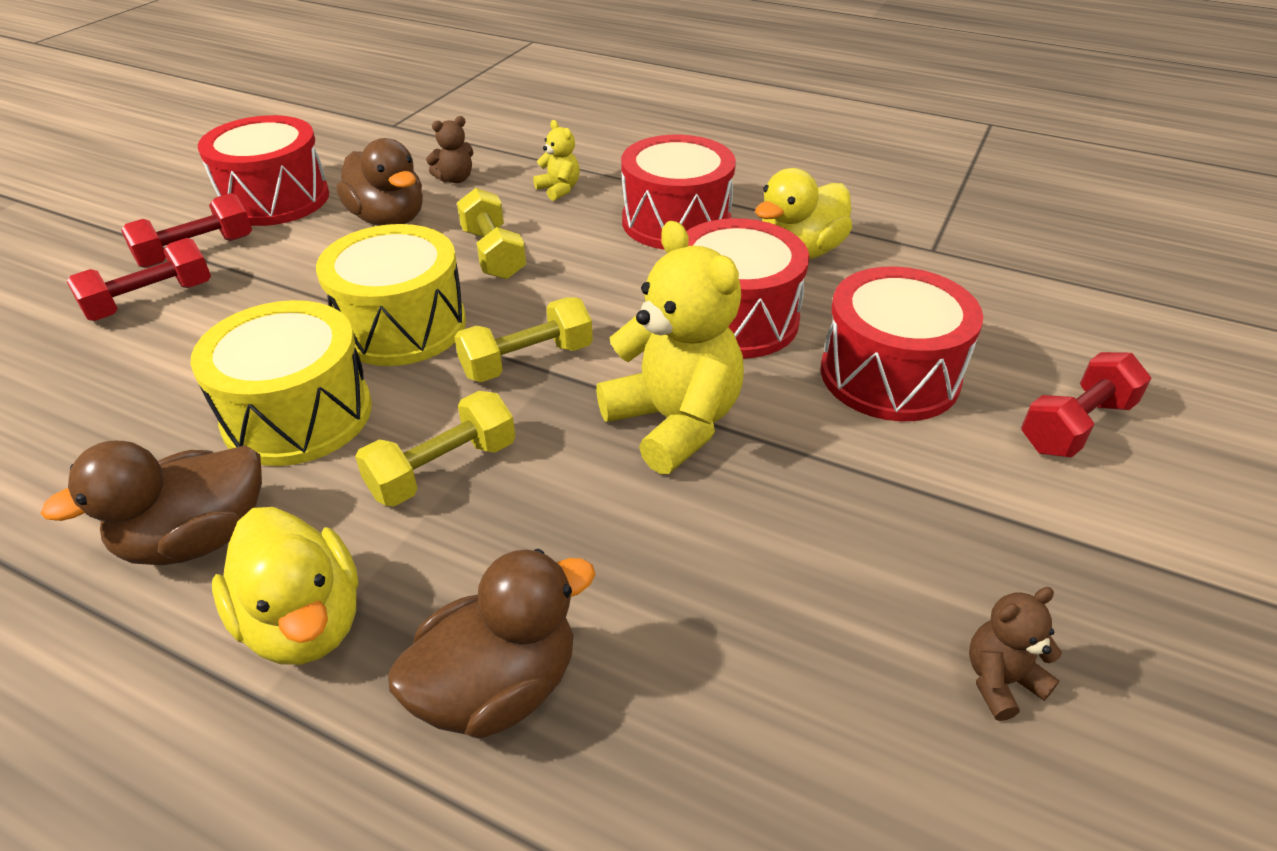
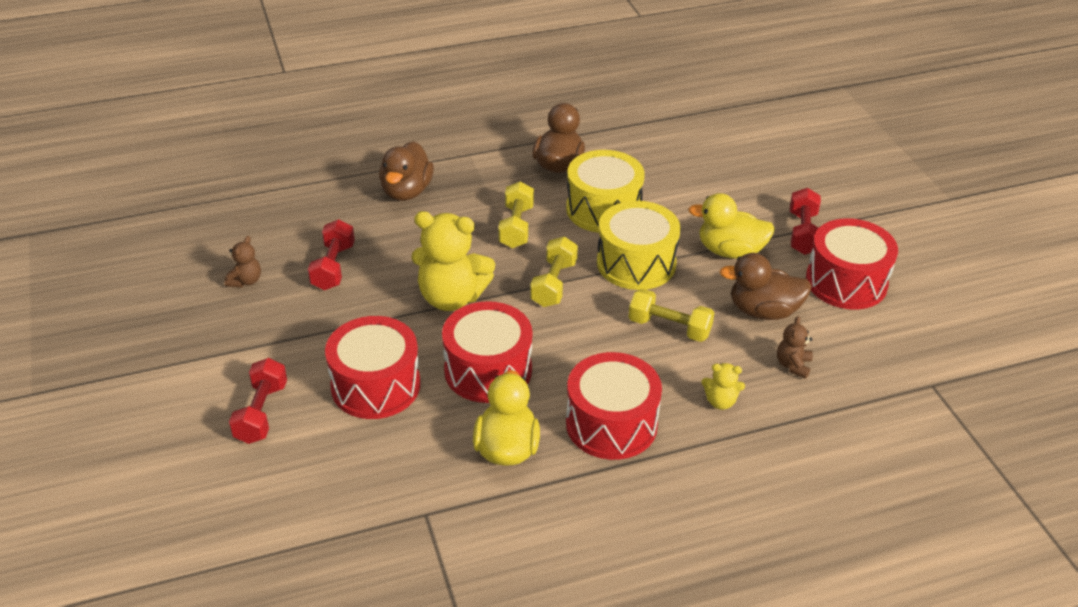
camera: 135 degrees right, 0 degrees up
red dumbbell [67,238,211,321] -> red dumbbell moved to [308,219,355,290]
yellow duck [212,507,359,665] -> yellow duck moved to [688,193,775,259]

